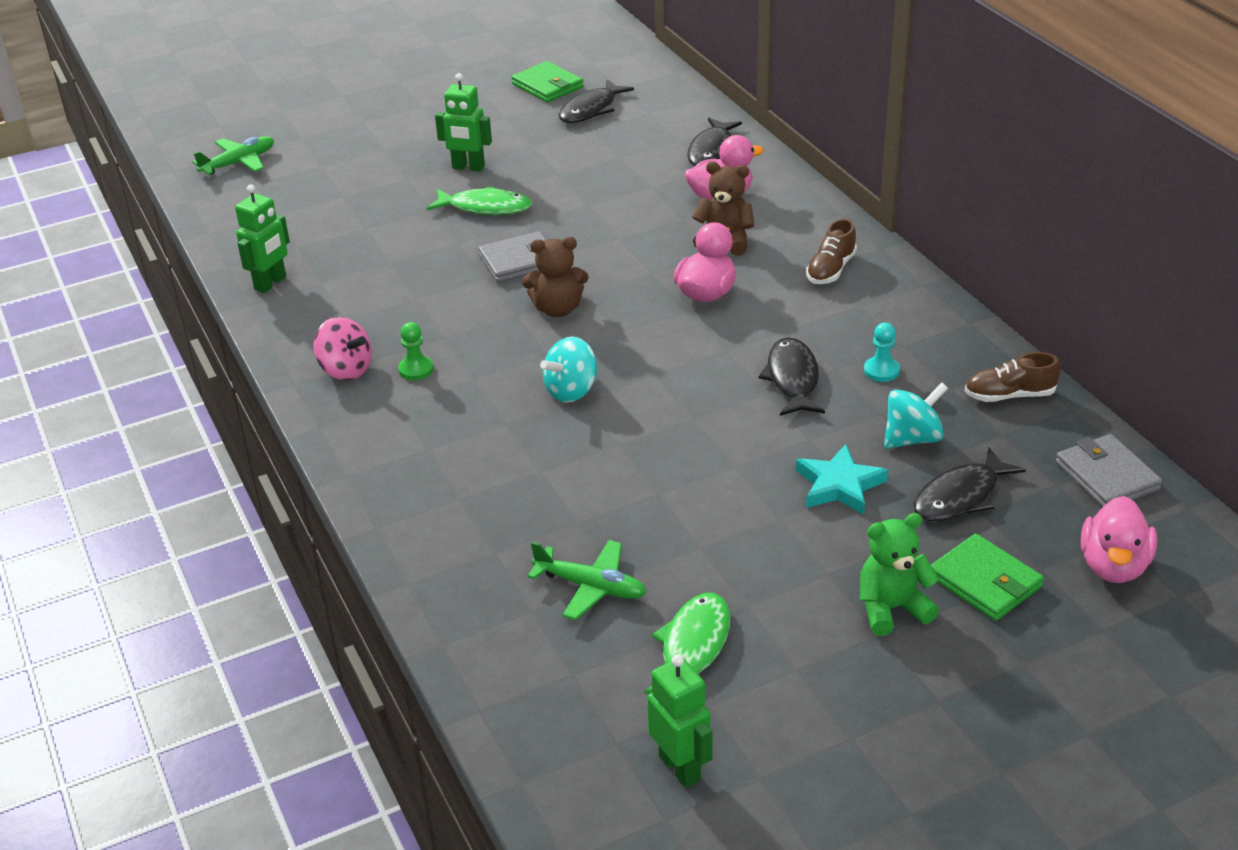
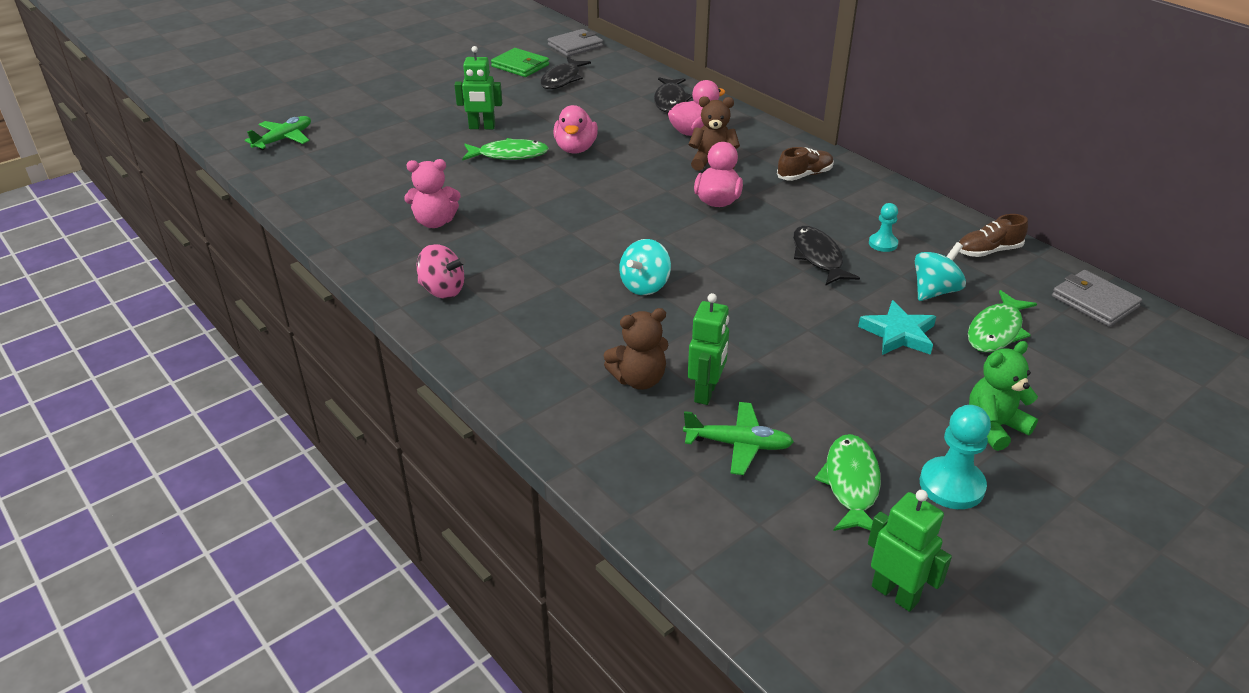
camera: 15 degrees left, 0 degrees up
green robot [235,184,290,293] -> green robot moved to [688,293,729,405]
green pawn [398,322,433,380] -> none
grey wallet [478,231,549,283] -> grey wallet moved to [548,29,603,56]
brown teddy bear [522,237,589,317] -> brown teddy bear moved to [603,308,669,390]
brown shoe [806,219,857,284] -> brown shoe turned 135 degrees counterclockwise [777,147,834,181]
black fish [914,448,1026,521] -> green fish [968,290,1037,352]
green wallet [931,533,1044,621] -> none
pink duck [1081,496,1157,583] -> pink duck moved to [553,105,598,154]
none -> pink teddy bear [404,159,460,228]
none -> turquoise pawn [920,405,991,509]

